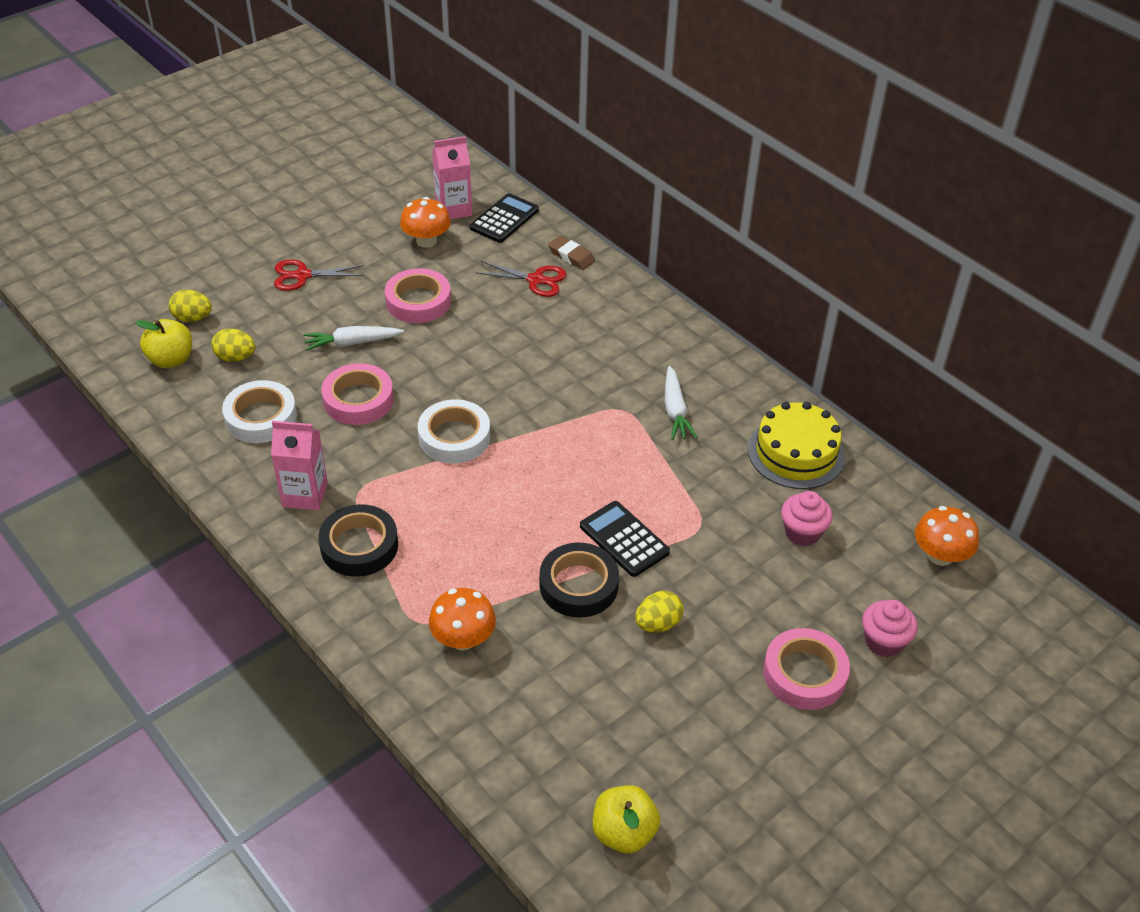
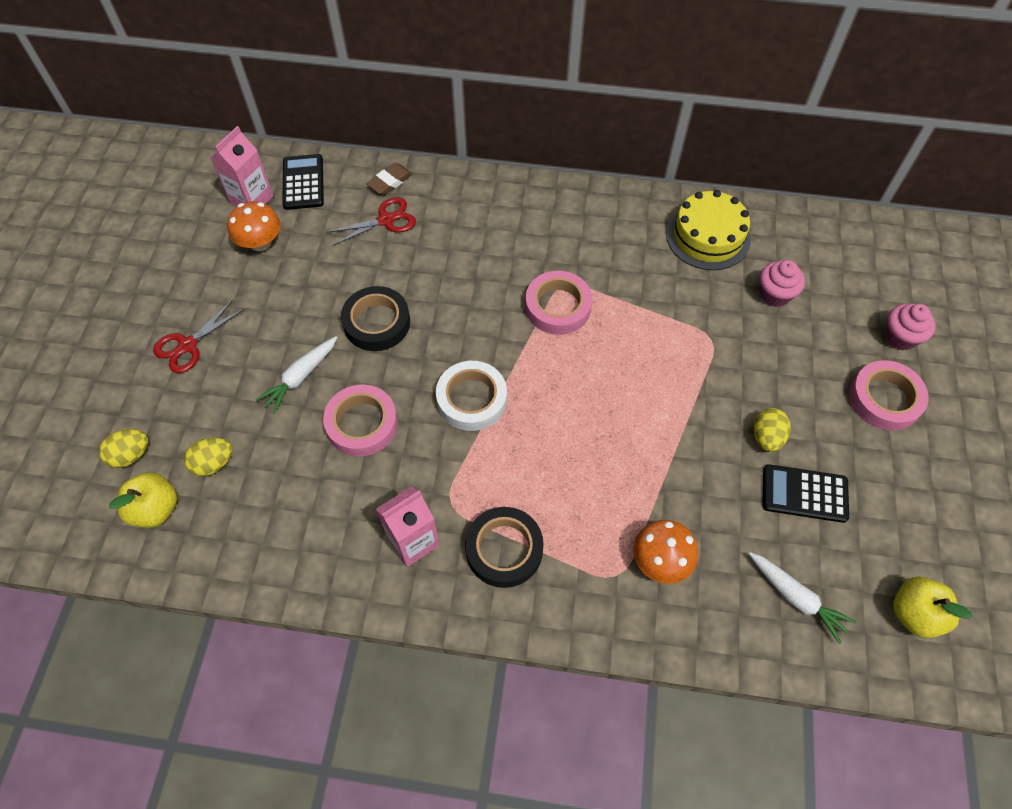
camera: 40 degrees left, 15 degrees up
white tape [222,380,297,443] -> none
pink tape [385,268,451,323] -> pink tape moved to [525,271,592,335]
black tape [539,543,619,618] -> black tape moved to [341,286,410,351]
brown eraser [548,236,595,270] -> brown eraser turned 45 degrees counterclockwise [367,163,413,195]
black calculator [580,501,670,577] -> black calculator moved to [763,464,849,523]
white carrot [665,366,698,440] -> white carrot moved to [749,552,856,644]
orange mushroom [915,506,979,566] -> none

